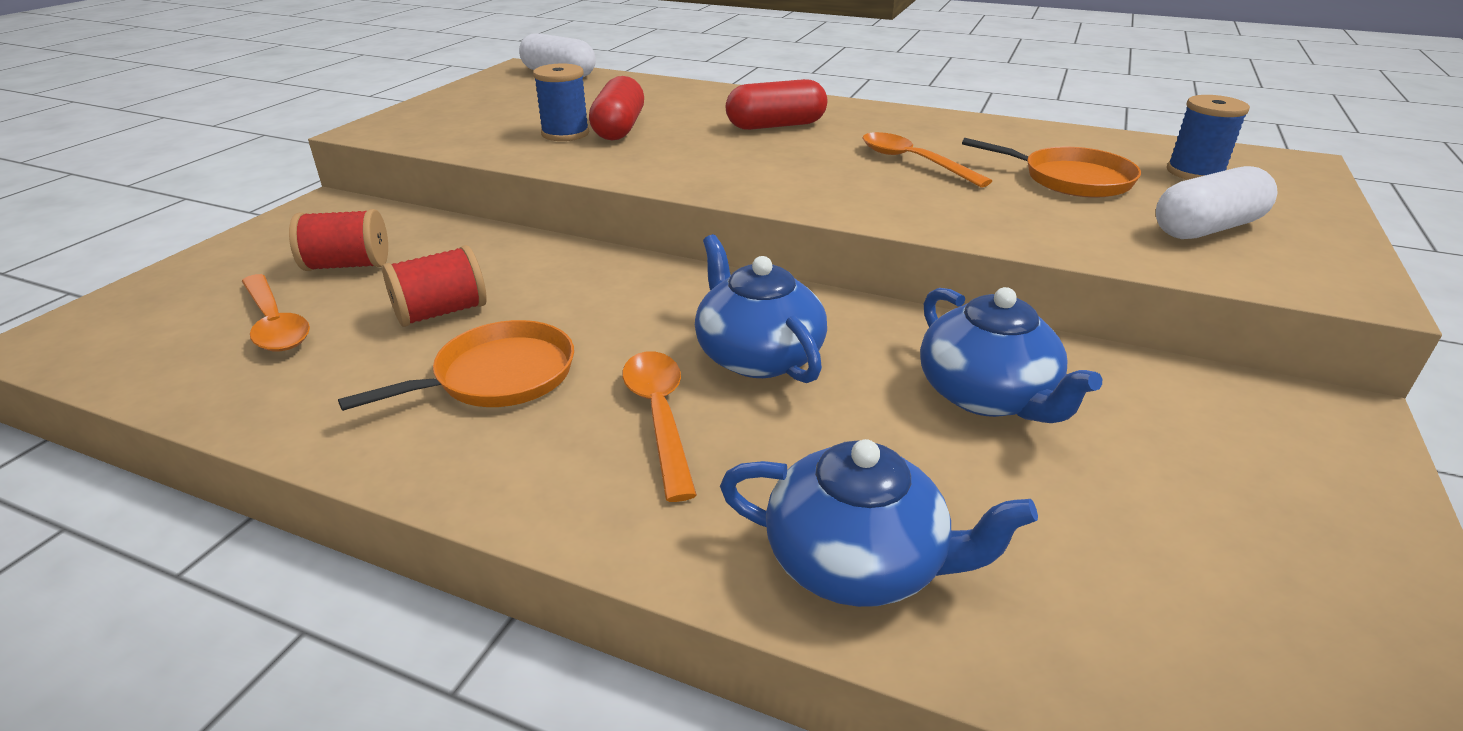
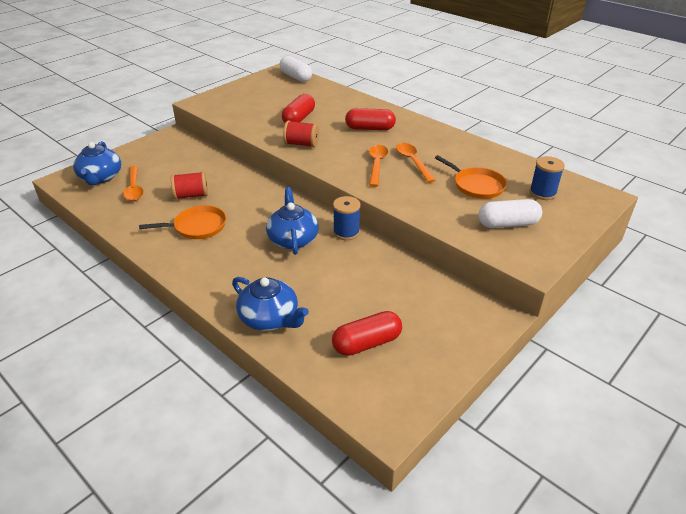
camera: 20 degrees right, 5 degrees up
red spool [289,209,388,271] -> red spool moved to [283,120,319,148]
blue spool [533,63,589,141] -> blue spool moved to [333,196,361,240]
orange spoon [622,351,697,502] -> orange spoon moved to [369,145,388,187]
blue teapot [920,287,1102,423] -> blue teapot moved to [73,141,121,185]
none -> red capsule [332,311,402,356]

